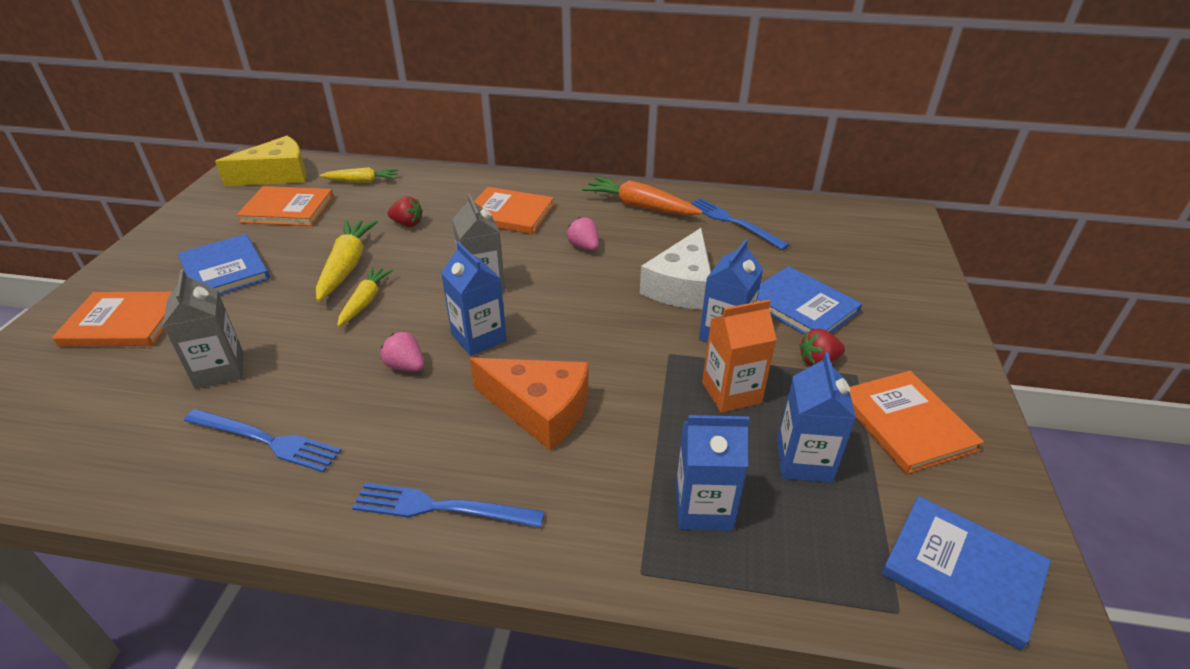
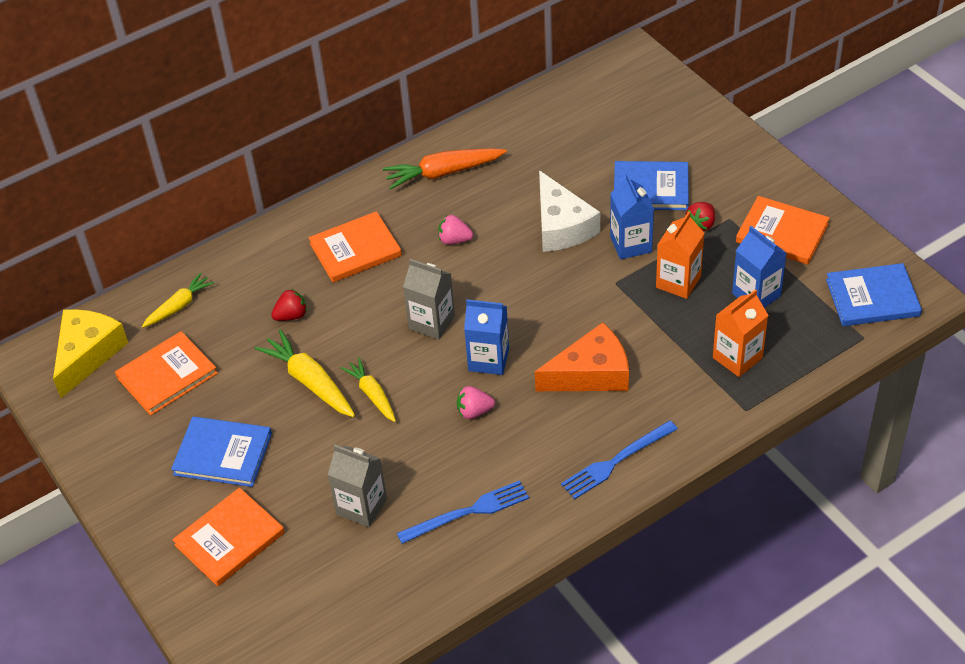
camera: 40 degrees left, 10 degrees up
blue carton [675,415,750,531] -> orange carton [713,289,768,377]
blue fork [690,198,790,250] -> none

